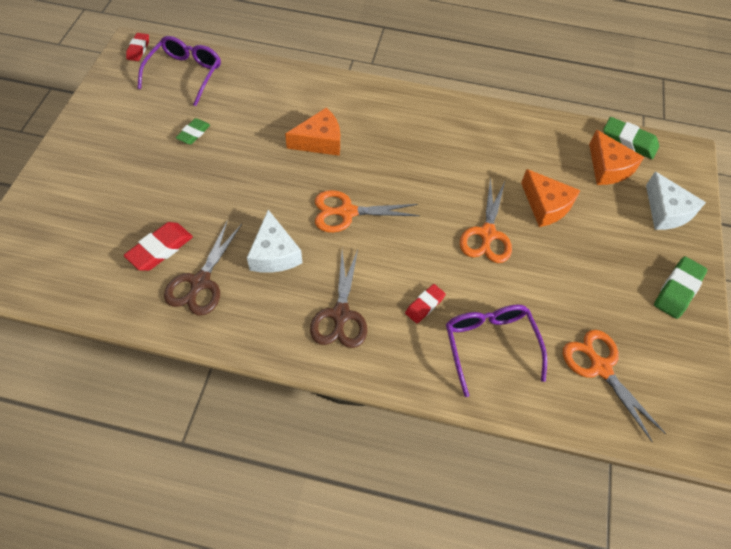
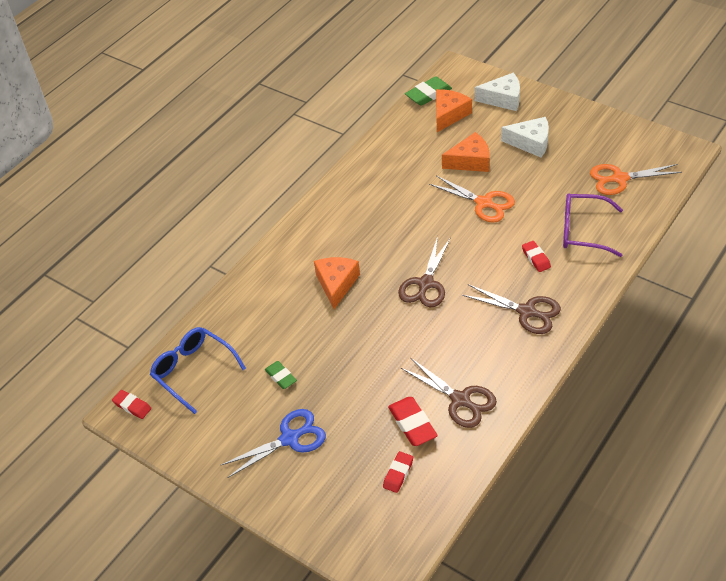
camera: 60 degrees left, 10 degrees down
purple glasses [138,36,221,106] -> blue glasses [150,327,246,414]
white cheese [247,210,302,273] -> white cheese moved to [501,117,549,157]
orange scissors [315,190,420,233] -> brown scissors [398,236,451,307]
orange cheese [589,130,644,185] -> orange cheese turned 60 degrees counterclockwise [436,89,472,132]
green eraser [654,257,707,319] -> none
none -> blue scissors [221,409,326,478]
none -> red eraser [383,451,413,493]

